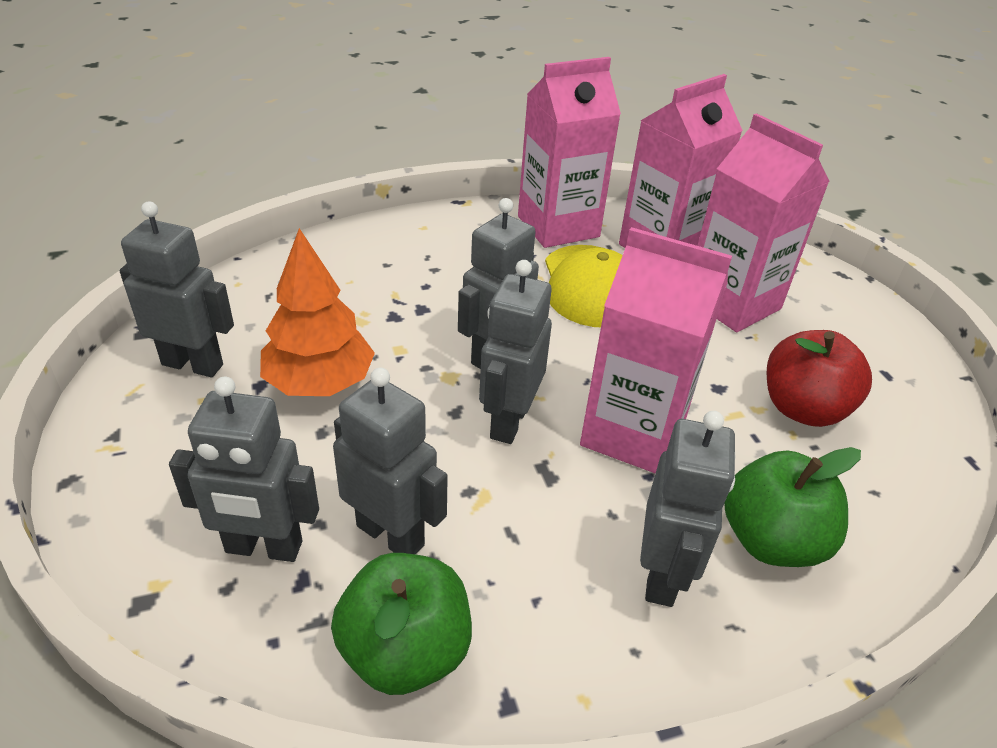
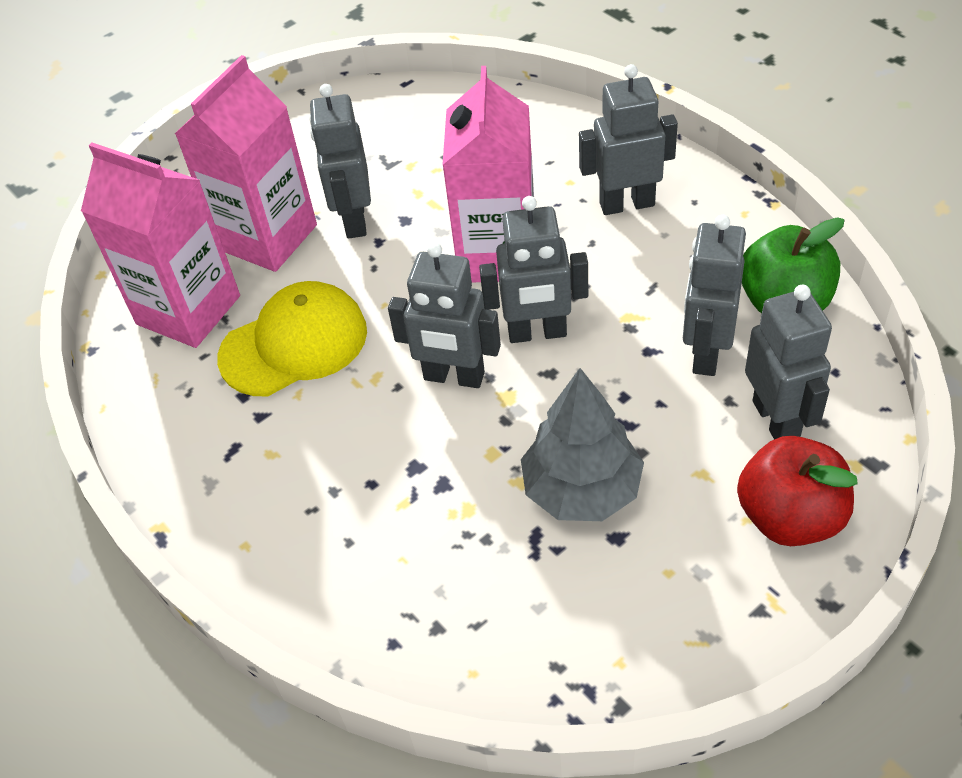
camera: 105 degrees left, 10 degrees up
grey robot [119,201,234,377] -> grey robot moved to [309,84,371,238]
orange tree [260,228,375,396] -> grey tree [521,368,644,521]
pink carton [518,57,621,248] -> none
green apple [724,447,861,567] -> none
red apple [767,330,872,427] -> red apple moved to [737,436,858,546]

